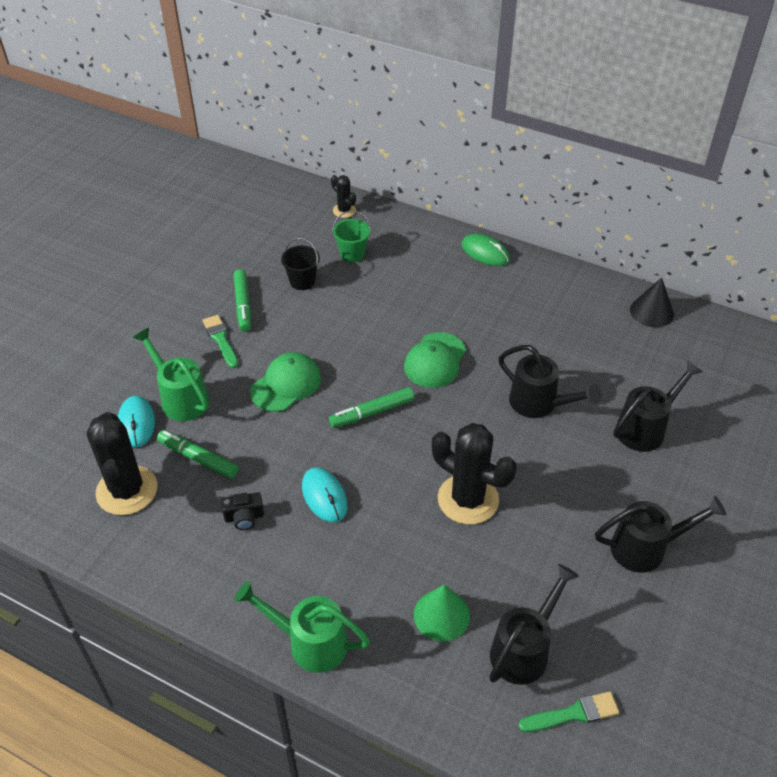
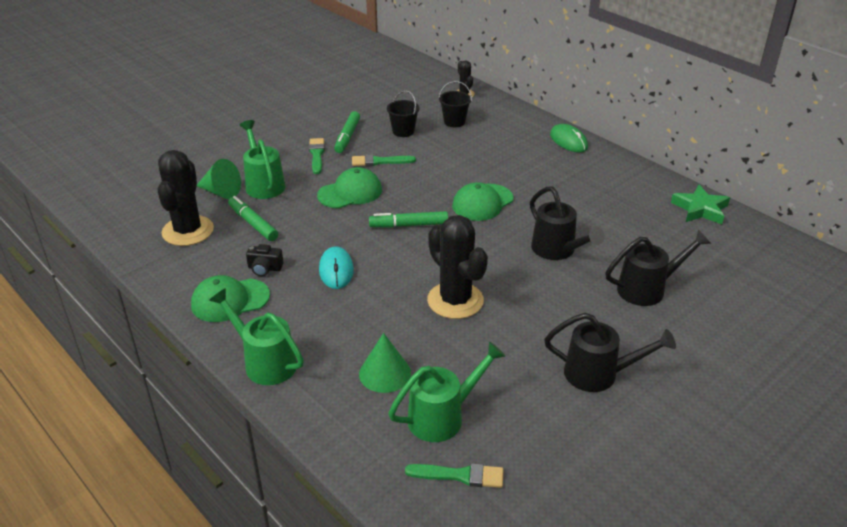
camera: 20 degrees right, 10 degrees down
turquoise mouse [118,396,155,448] -> green cone [197,159,241,199]
green bucket [332,211,371,262] -> black bucket [439,81,472,127]
black watering can [489,564,579,685] -> green watering can [388,342,506,442]
black cone [630,278,674,327] -> green star [671,185,730,224]
none -> green cap [191,275,270,322]
none -> green brush [352,154,416,166]

